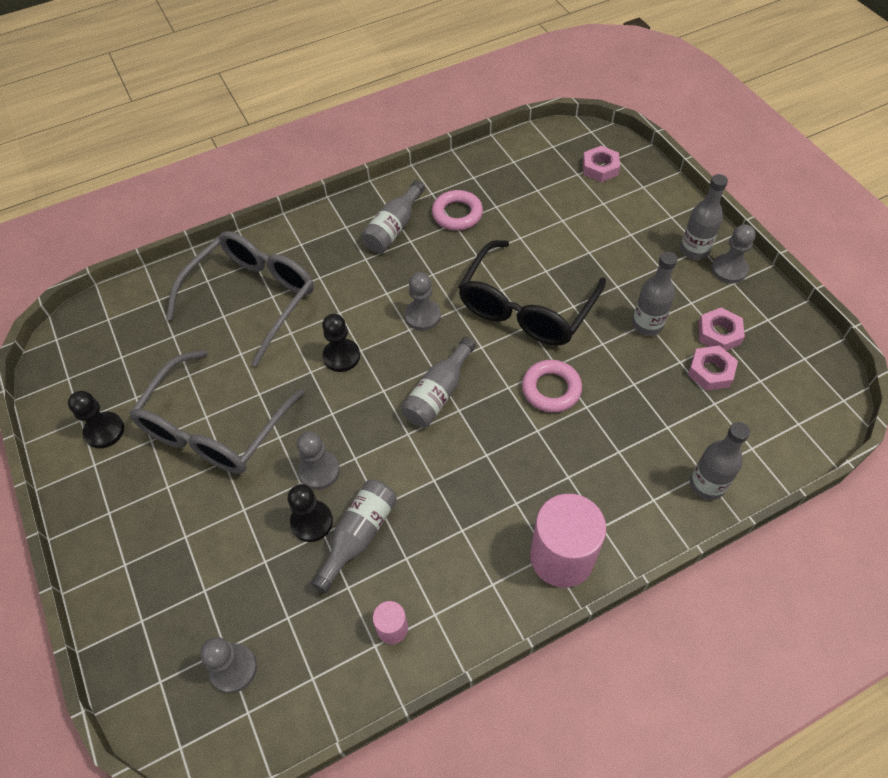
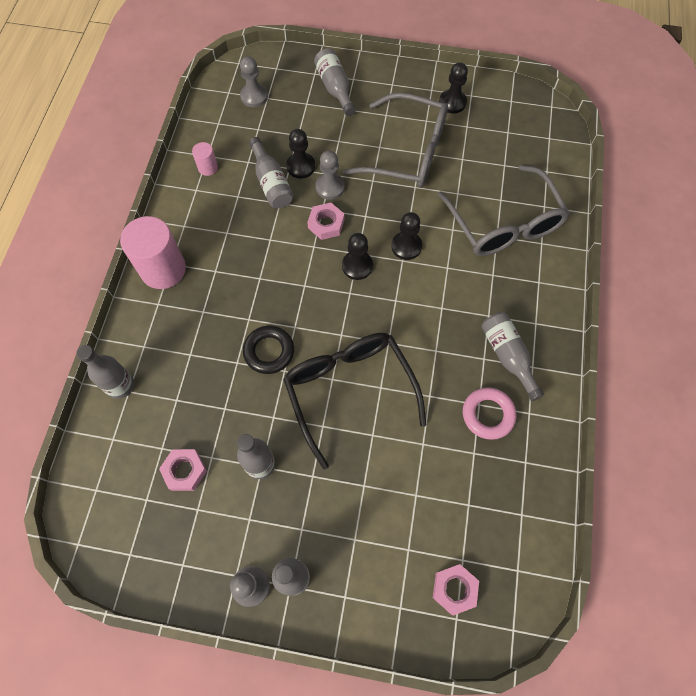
camera: 125 degrees right, 10 degrees up
grey glasses [129,350,304,474] -> grey glasses turned 135 degrees clockwise [343,92,448,188]
grey bottle [401,337,476,427] -> grey bottle moved to [314,48,356,116]
grey pawn [405,272,441,331] -> none
pink ring [522,360,582,413] -> black ring [243,326,294,374]
pink nut [698,307,745,350] -> pink nut moved to [307,203,344,240]
none -> black pawn [342,233,373,280]

